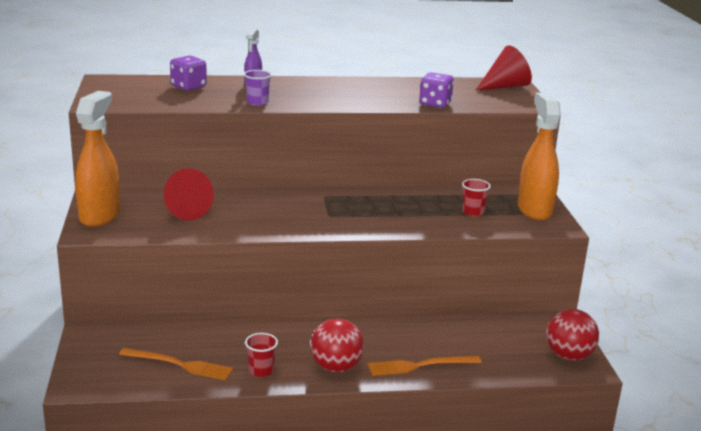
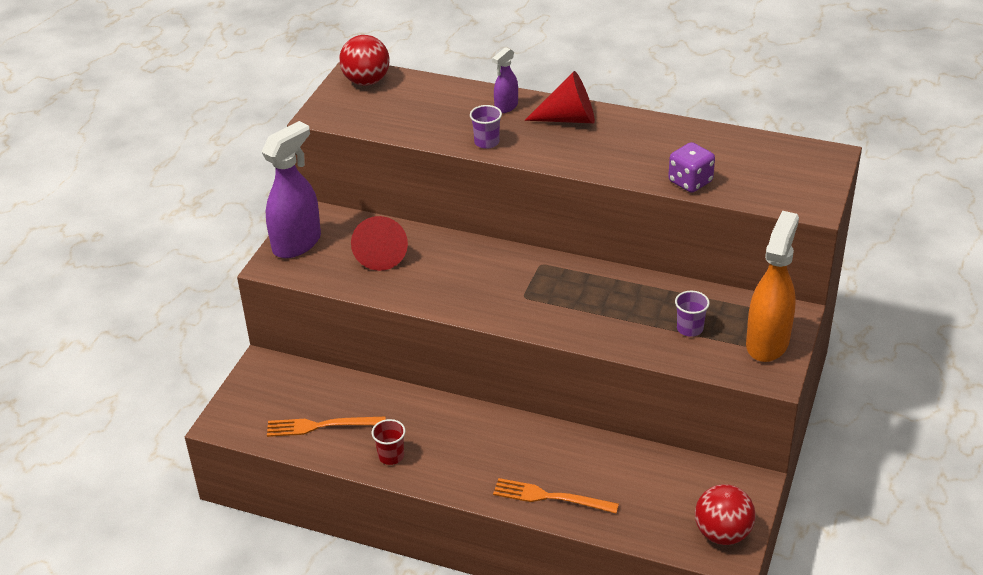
camera: 30 degrees right, 15 degrees up
orange spray bottle [75,91,120,227] -> purple spray bottle [262,121,321,258]
orange fork [119,348,233,380] -> orange fork turned 135 degrees clockwise [267,416,386,437]
purple dice [170,55,207,91] -> none
red ball [311,319,364,372] -> red ball moved to [339,35,390,85]
red cup [462,179,491,216] -> purple cup [675,291,710,337]
red cone [475,45,532,91] -> red cone moved to [525,71,595,124]

